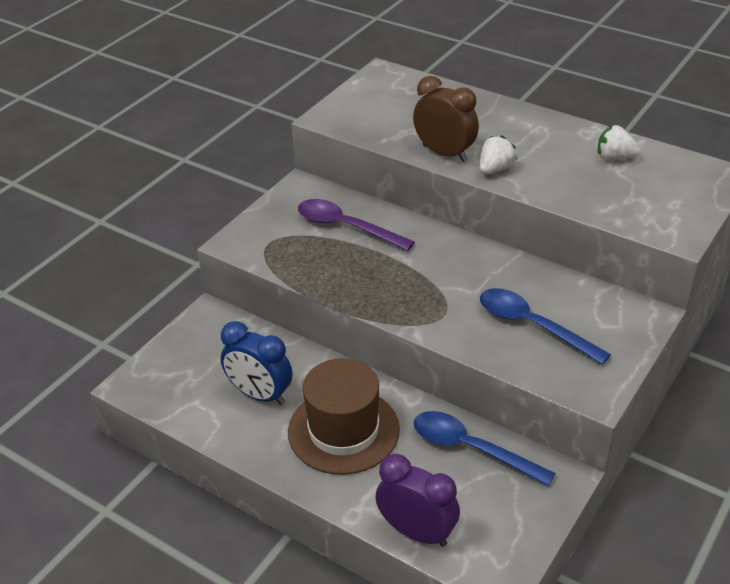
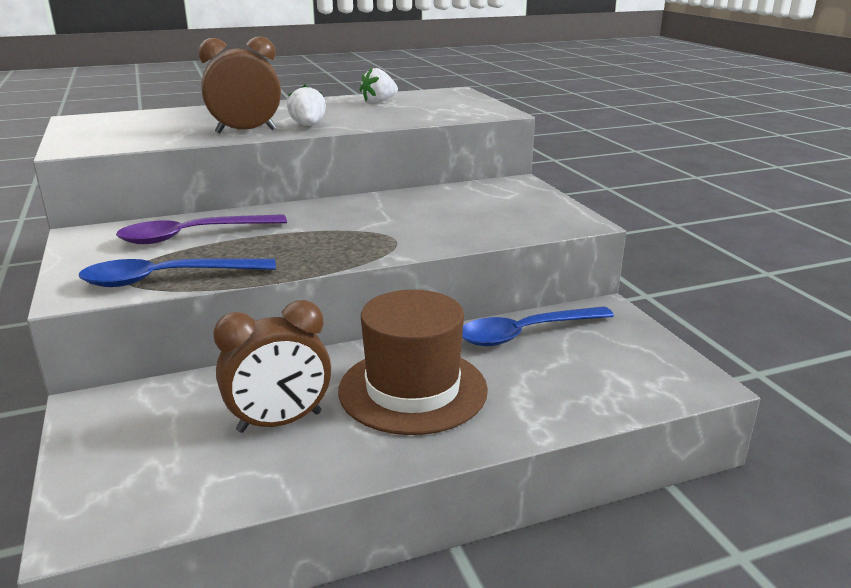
camera: 55 degrees left, 15 degrees down
blue clock [221,321,293,405] -> brown clock [213,300,331,433]
purple clock [375,454,460,547] -> none
blue spoon [480,288,611,365] -> blue spoon moved to [79,258,276,287]

